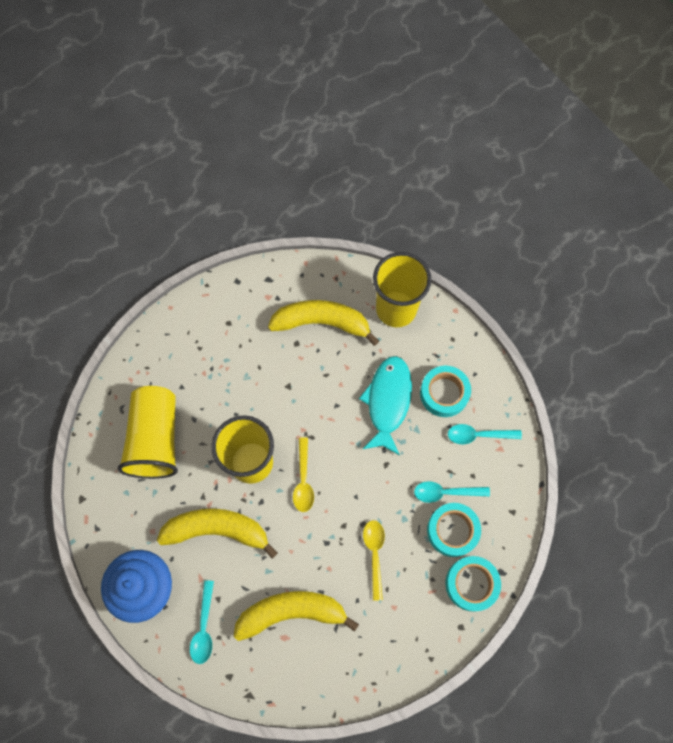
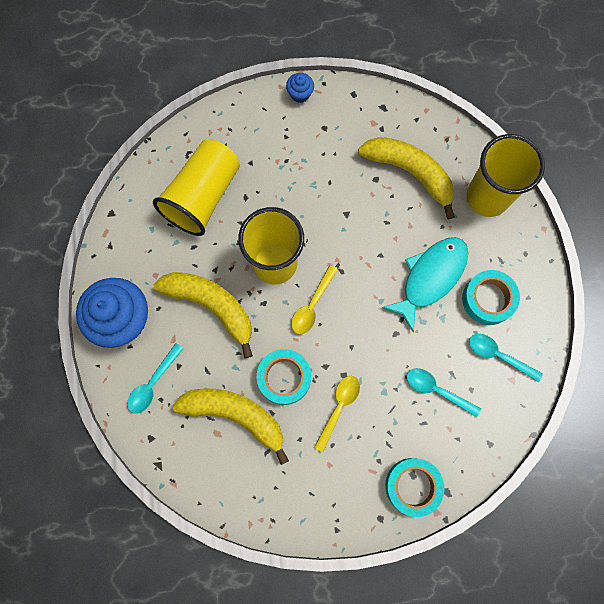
camera: 30 degrees right, 5 degrees up
turquoise tape [427,503,481,557] -> turquoise tape moved to [257,349,311,405]
none -> blue cupcake [286,73,314,103]

